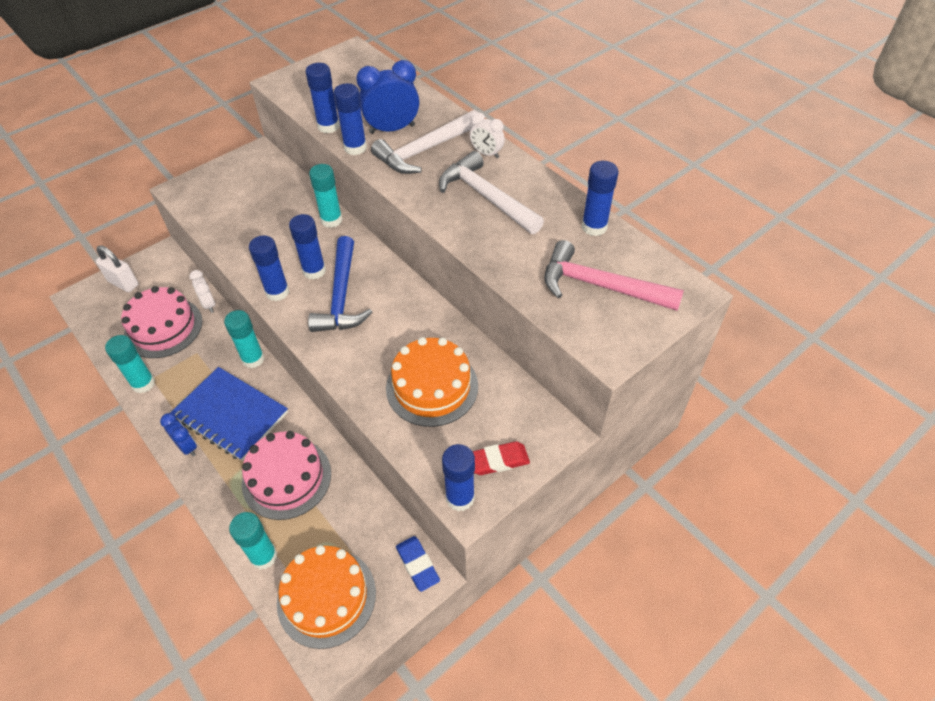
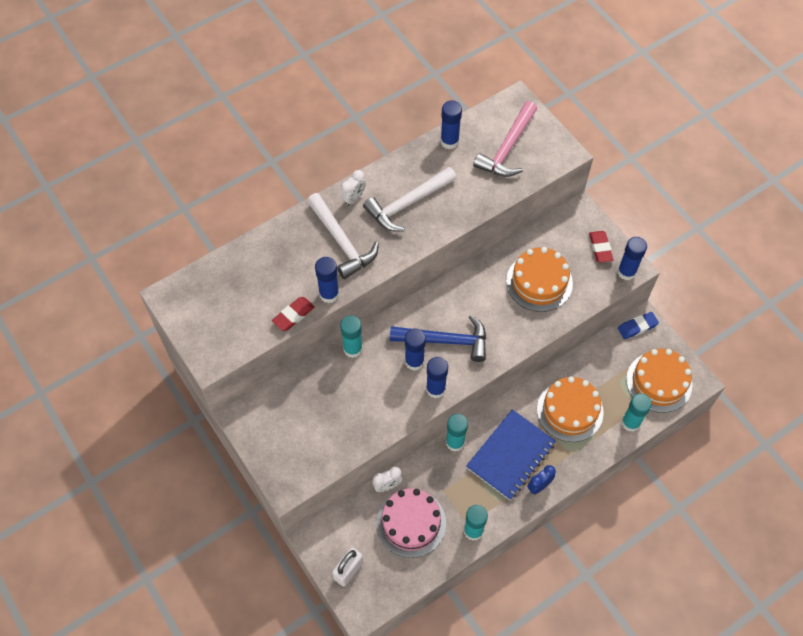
camera: 85 degrees left, 10 degrees up
pink cake [242,431,331,520] -> orange cake [537,376,604,442]
blue glue stick [305,63,340,133] -> red eraser [272,297,315,331]
blue clock [356,60,419,134] -> none

